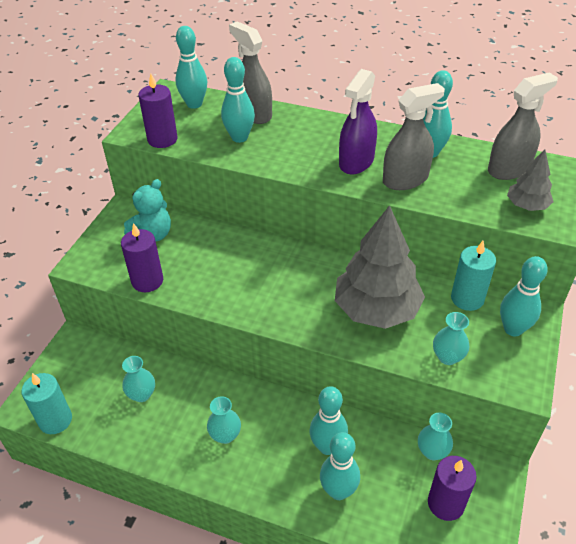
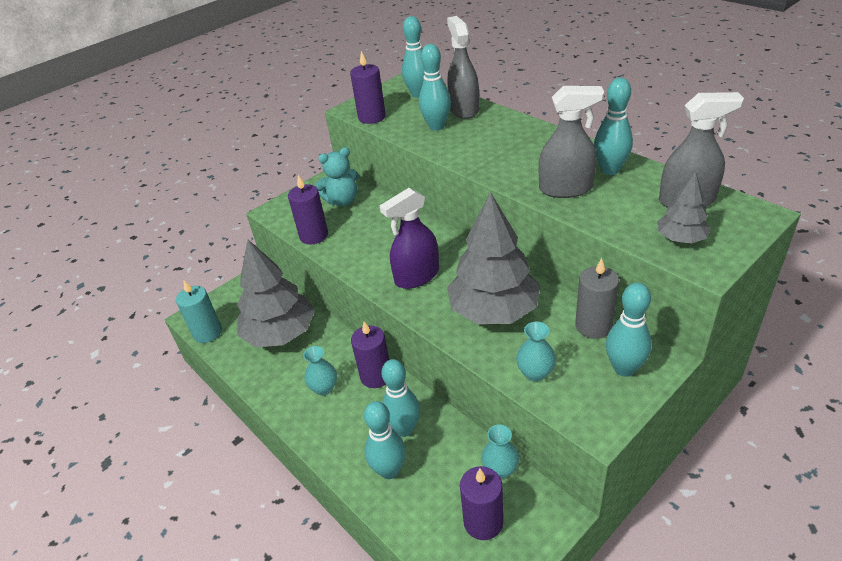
camera: 30 degrees right, 5 degrees down
turquoise vase [122,356,155,402] -> grey tree [237,240,315,347]
purple spray bottle [339,69,377,175] -> purple spray bottle moved to [380,188,439,289]
turquoise candle [451,241,496,311] -> grey candle [575,258,619,339]
none -> purple candle [351,321,389,388]

